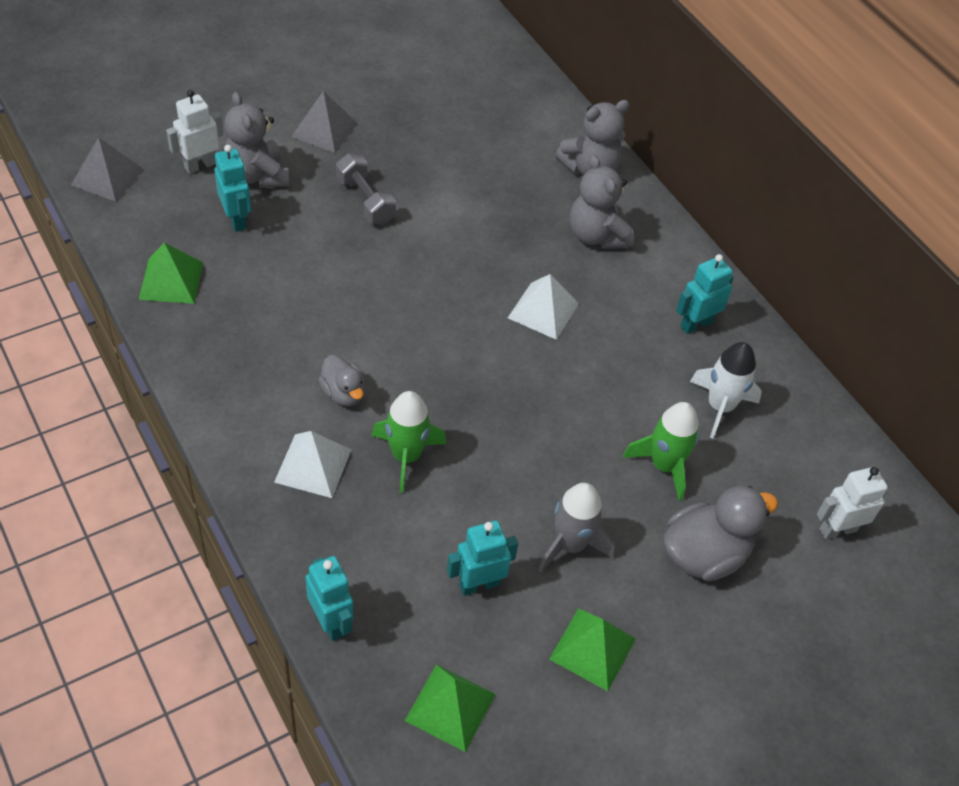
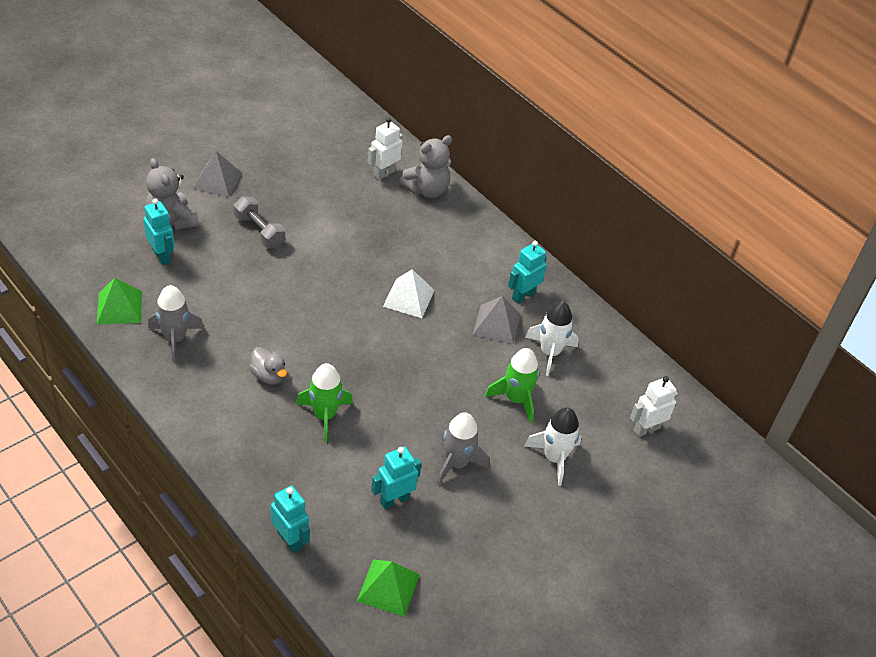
camera: 10 degrees left, 5 degrees down
grey pyramid [71,137,144,202] -> grey pyramid moved to [473,296,521,344]
white robot [166,90,223,174] -> white robot moved to [368,117,403,180]
white pyramid [274,431,351,498] -> none
green pyramid [549,608,636,691] -> none
grey teddy bear [570,154,634,249] -> none
grey duck [664,486,778,581] -> white rocket [524,407,582,486]
none -> grey rocket [148,285,204,363]

